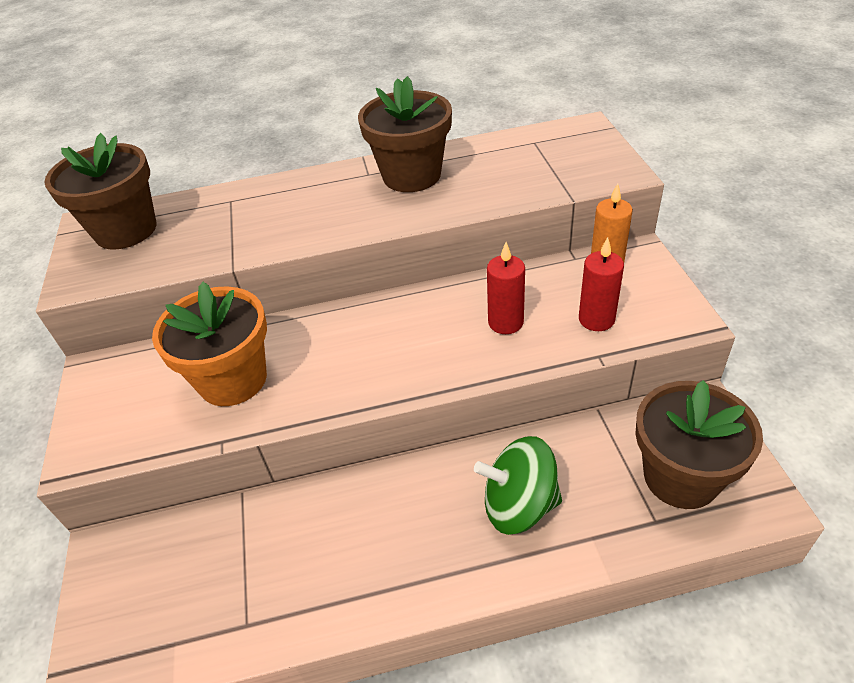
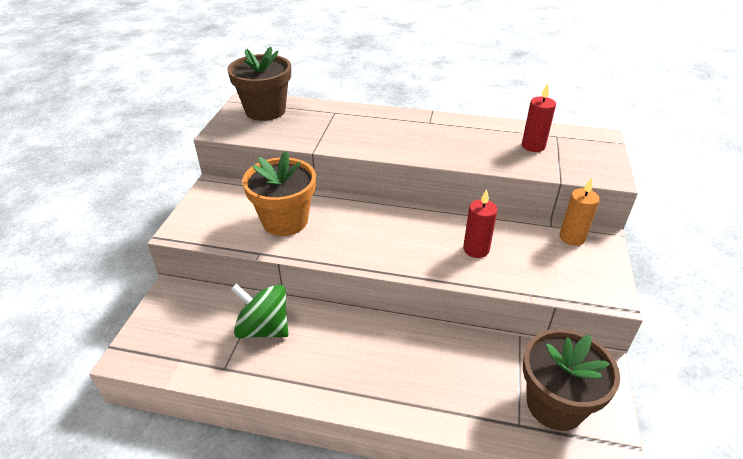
camera: 20 degrees right, 5 degrees down
brown flower pot [358,76,452,192] -> none
green spinning top [474,436,562,535] -> green spinning top moved to [231,284,288,338]
red candle [579,237,624,331] -> red candle moved to [522,83,556,152]

